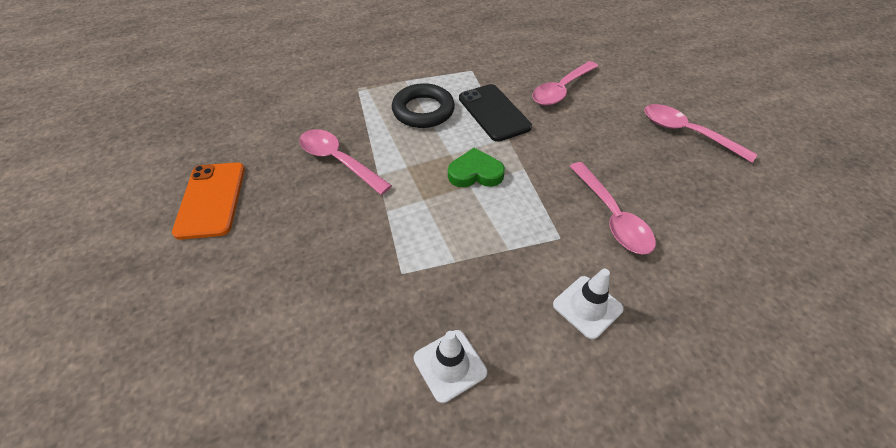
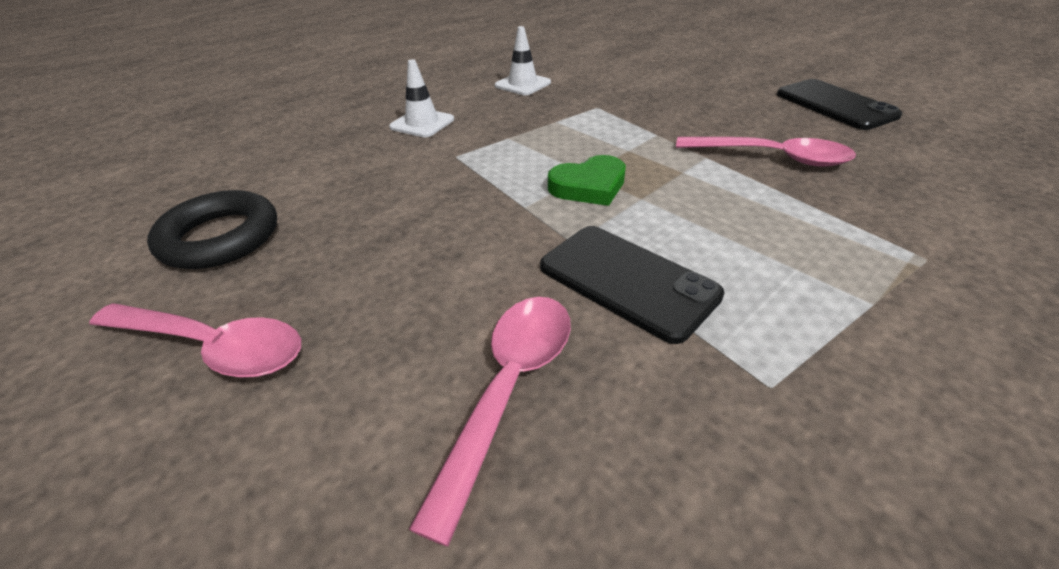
camera: 160 degrees right, 10 degrees down
orange phone [172,162,245,240] -> black phone [777,79,902,130]
black ring [392,83,455,128] -> black ring moved to [147,190,277,269]
pink spoon [569,162,656,254] -> none

